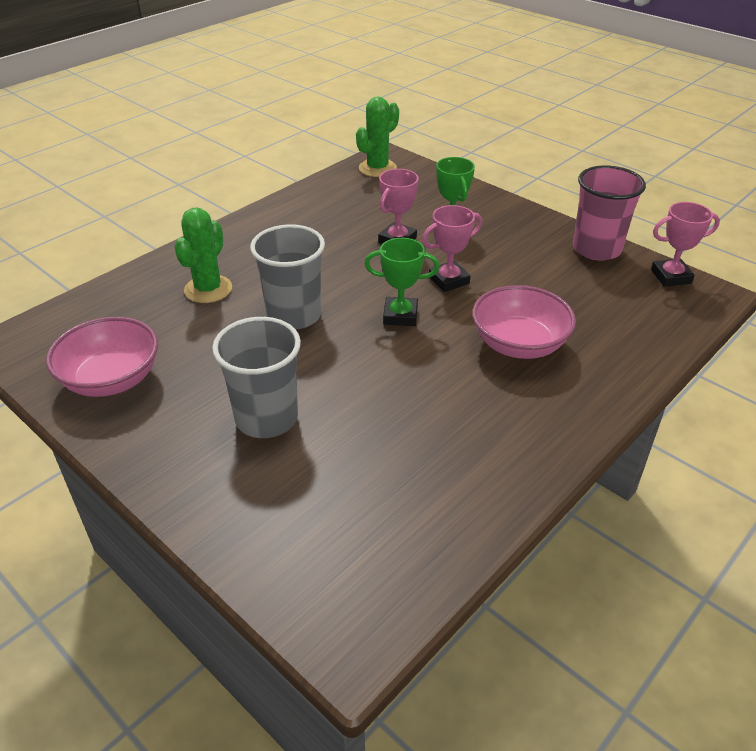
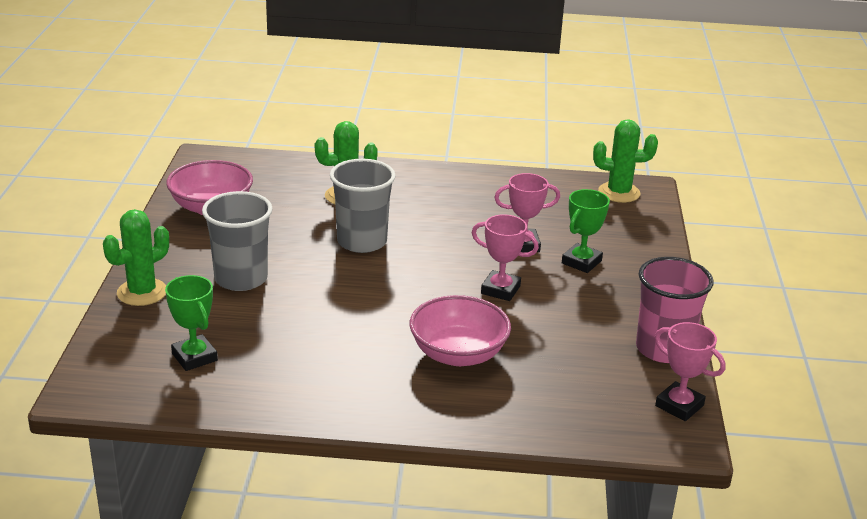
camera: 50 degrees right, 10 degrees down
green trophy [364,238,440,326] -> green trophy moved to [165,275,218,371]
none -> green cactus [103,209,169,306]

